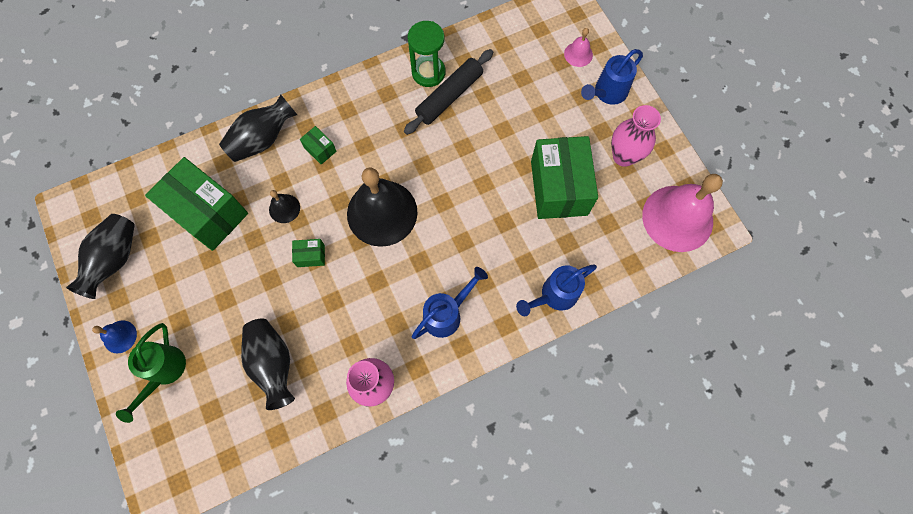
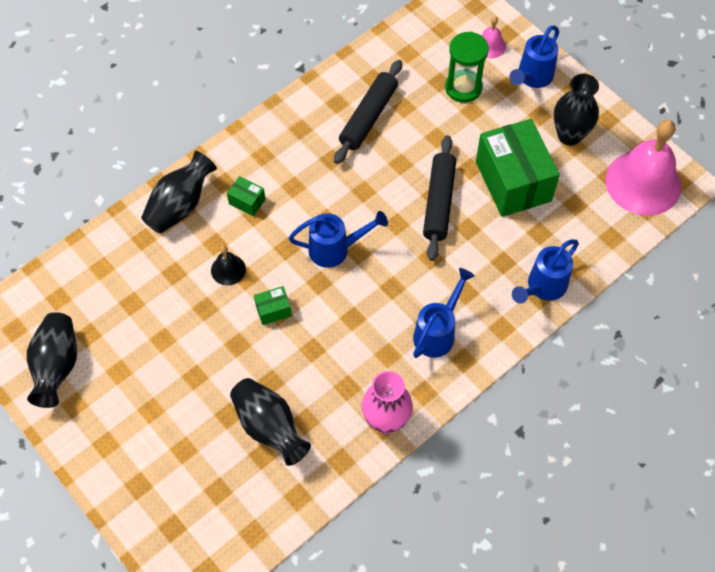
camera: 15 degrees left, 10 degrees down
blue bell [92,320,137,353] -> none
green watering can [116,323,186,423] -> none
green box [145,157,248,251] -> none
black bell [347,168,418,247] -> blue watering can [289,211,388,268]
green hourglass [408,21,446,87] -> green hourglass moved to [445,32,489,103]
pink vase [611,105,661,167] -> black vase [554,74,599,146]
none -> black rolling pin [423,135,456,261]

